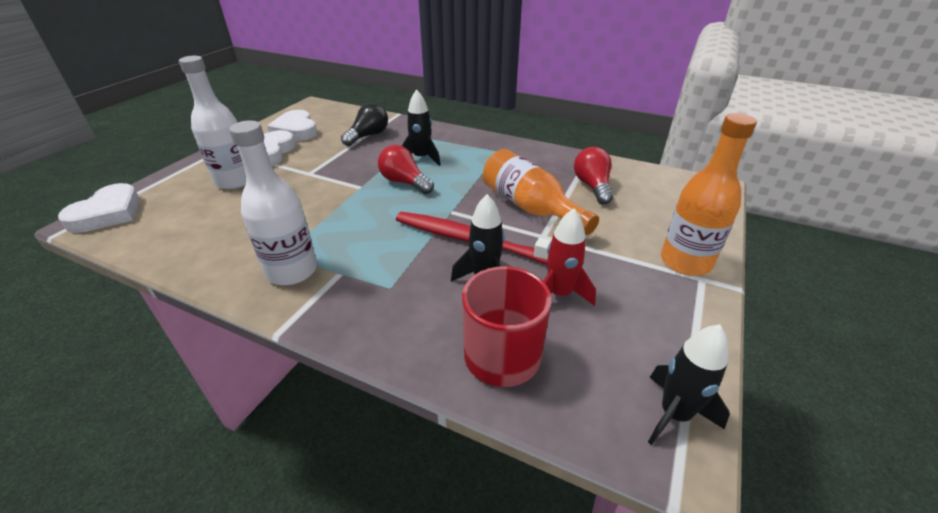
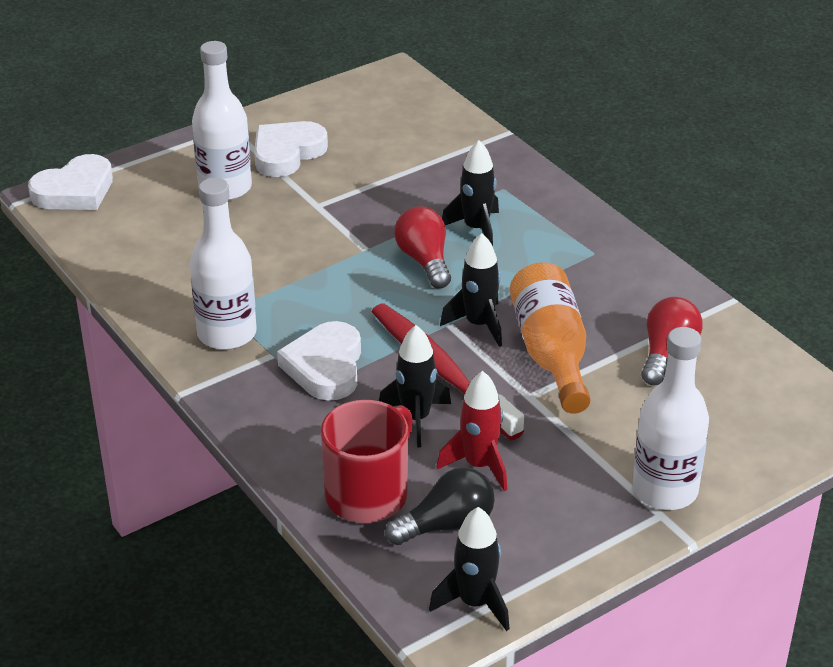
camera: 30 degrees right, 0 degrees up
white heart [267,110,317,141] -> white heart moved to [277,321,361,401]
black light bulb [341,103,388,146] -> black light bulb moved to [385,467,495,545]
orange bottle [661,113,757,276] -> white bottle [632,327,709,510]
none -> black rocket [440,233,502,347]

